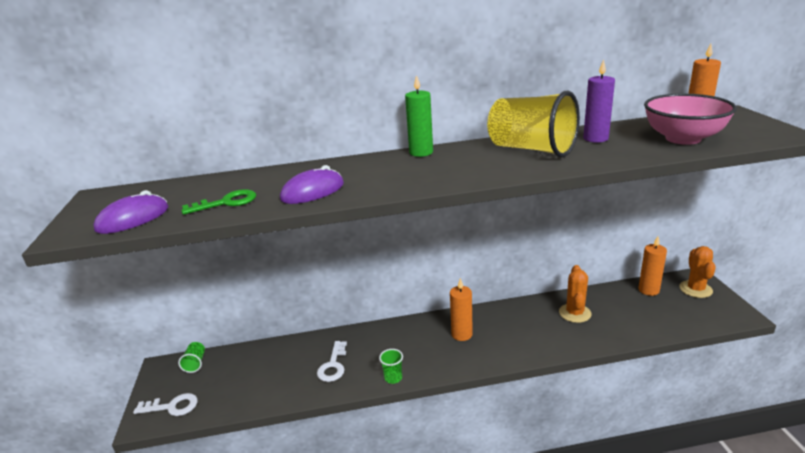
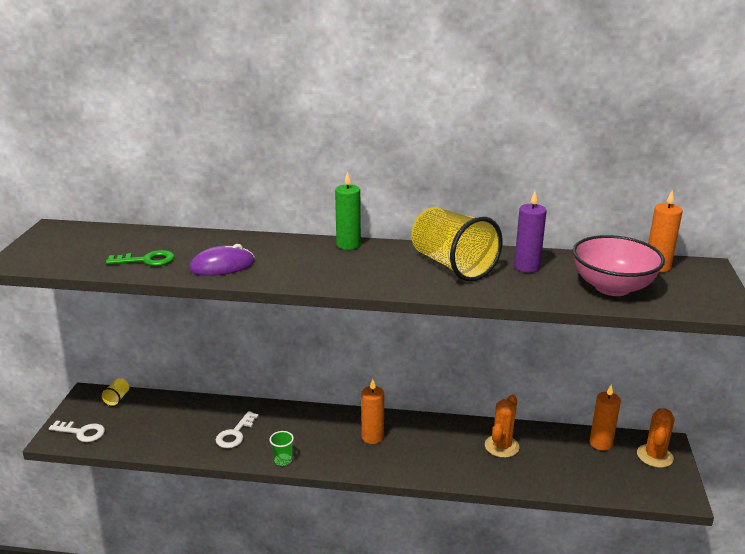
camera: 15 degrees right, 0 degrees up
purple mouse [93,190,169,234] -> none
green cup [178,342,205,373] -> yellow cup [100,378,129,407]

